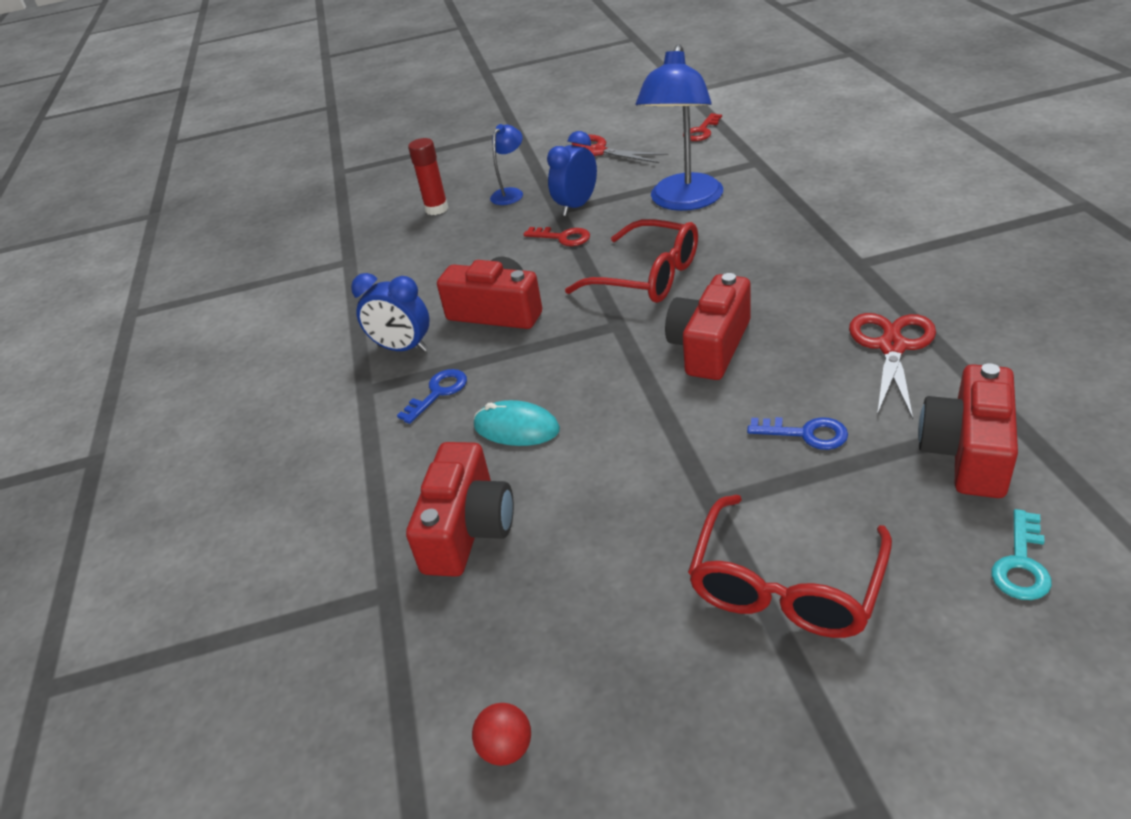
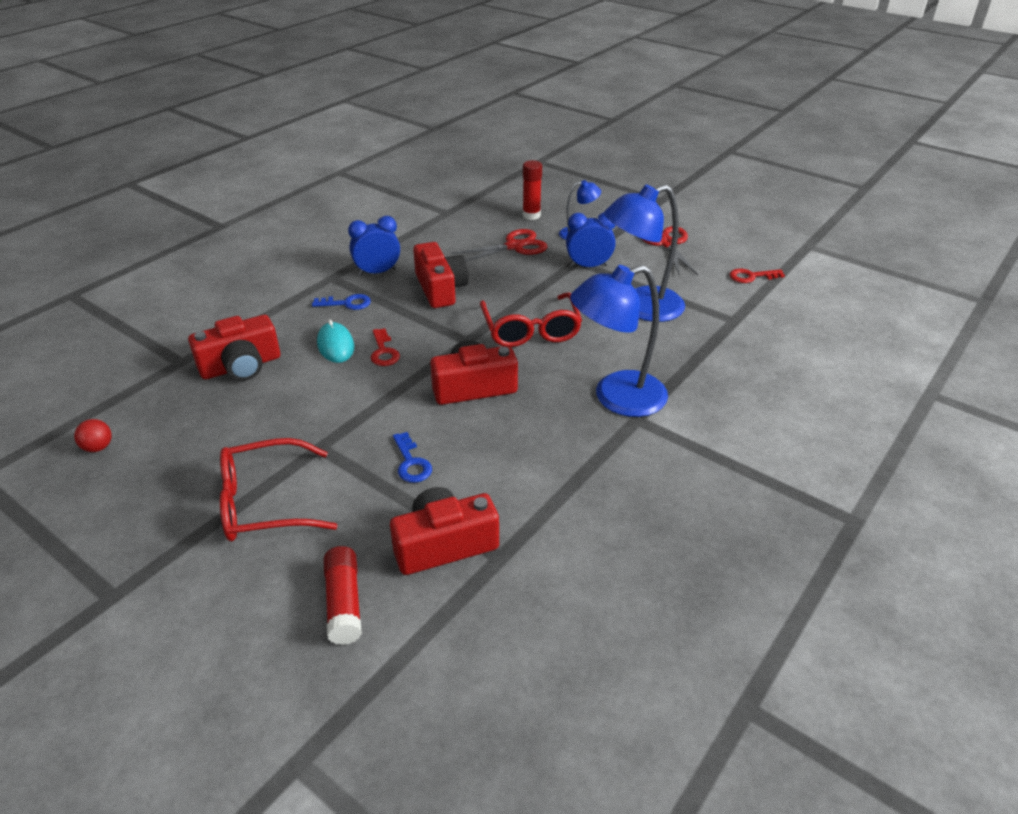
camera: 45 degrees right, 0 degrees up
blue clock [351,273,430,352] -> blue clock turned 90 degrees clockwise [348,216,400,276]
red key [523,227,590,246] -> red key moved to [371,328,400,366]
red scissors [849,313,936,419] -> red scissors moved to [451,229,547,261]
turquoise key [991,509,1052,600] -> red glue stick [323,546,362,645]
none -> blue lamp [570,265,668,417]

